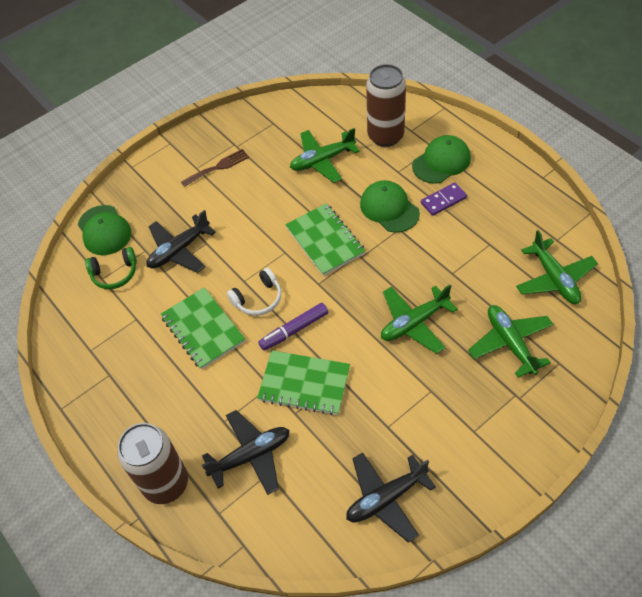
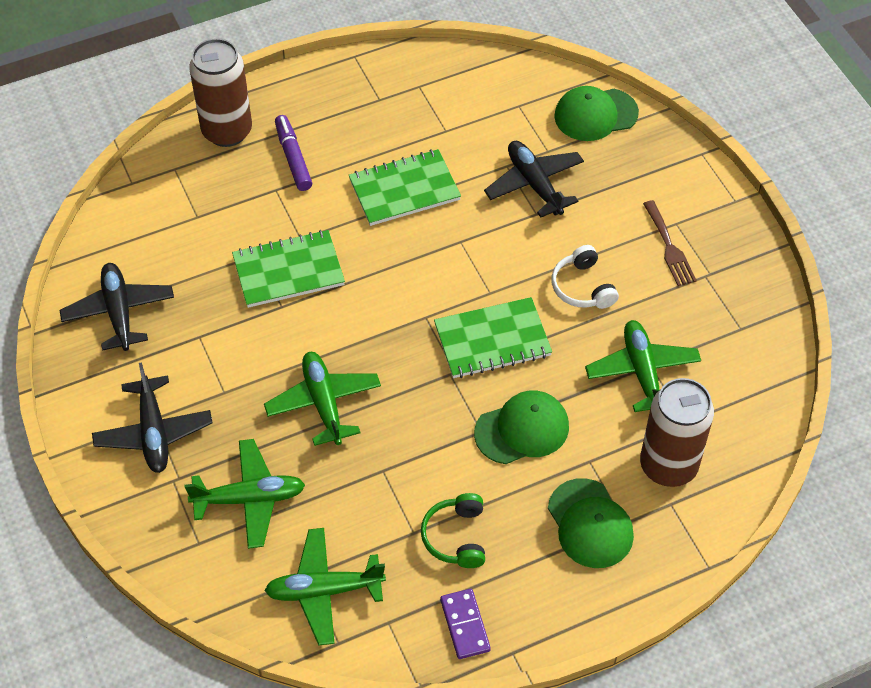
camera: 100 degrees right, 0 degrees up
green headphones [85,247,137,289] -> green headphones moved to [421,493,485,568]
black plane [202,410,290,495] -> black plane moved to [92,362,212,473]
white headphones [227,268,281,316] -> white headphones moved to [552,245,619,309]
green notebook [257,350,350,416] -> green notebook turned 45 degrees clockwise [232,230,345,308]
purple marker [258,303,328,351] -> purple marker moved to [275,115,312,191]
purple domino [421,182,467,216] -> purple domino moved to [440,589,491,659]

